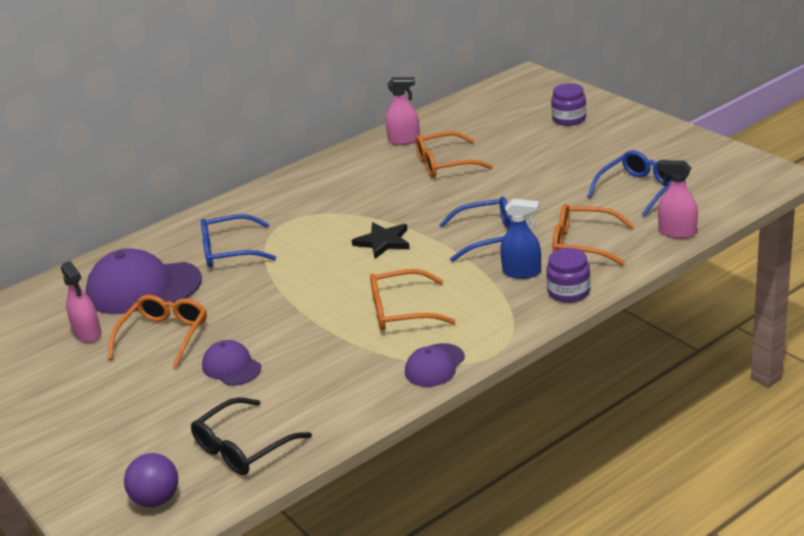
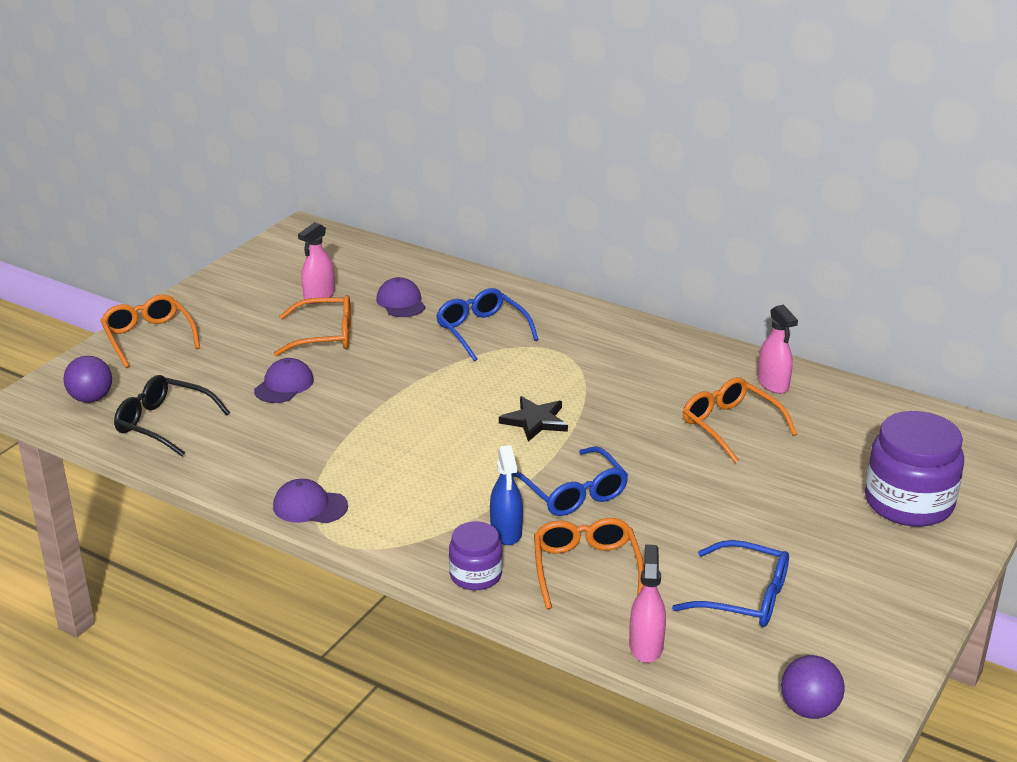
camera: 65 degrees right, 0 degrees up
purple cap [86,248,202,314] -> purple cap [376,277,425,317], size x0.52
orange glasses [370,269,456,331] -> orange glasses moved to [100,295,200,368]
purple jar [551,83,586,126] -> purple jar [865,411,964,527], size x1.80
none -> purple ball [781,655,845,719]

